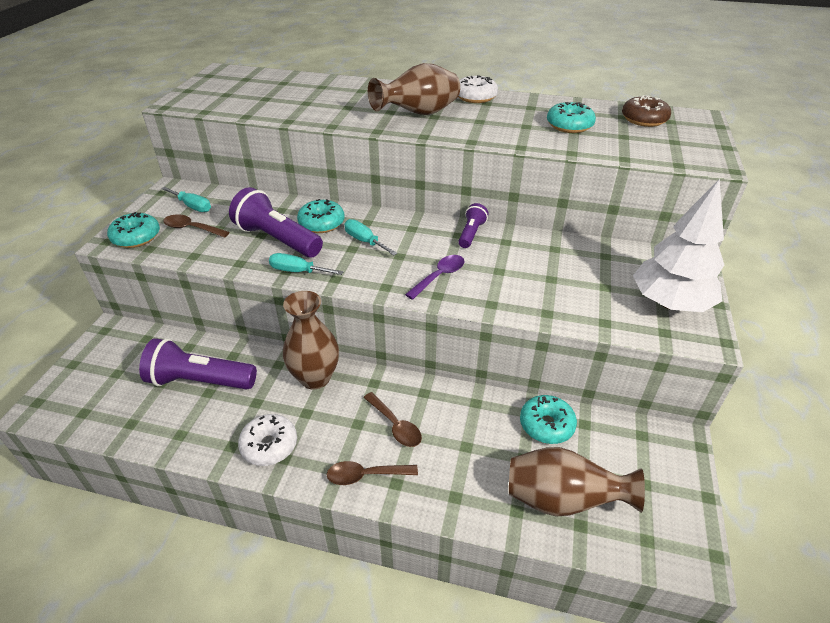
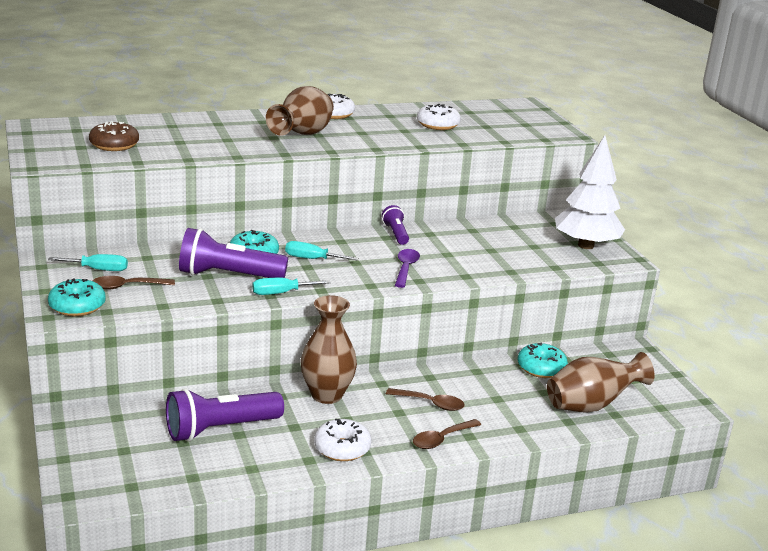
camera: 35 degrees left, 15 degrees down
turquoise donut [547,102,596,133] -> white donut [417,104,461,130]
brown donut [622,95,671,127] -> brown donut moved to [89,121,139,151]

